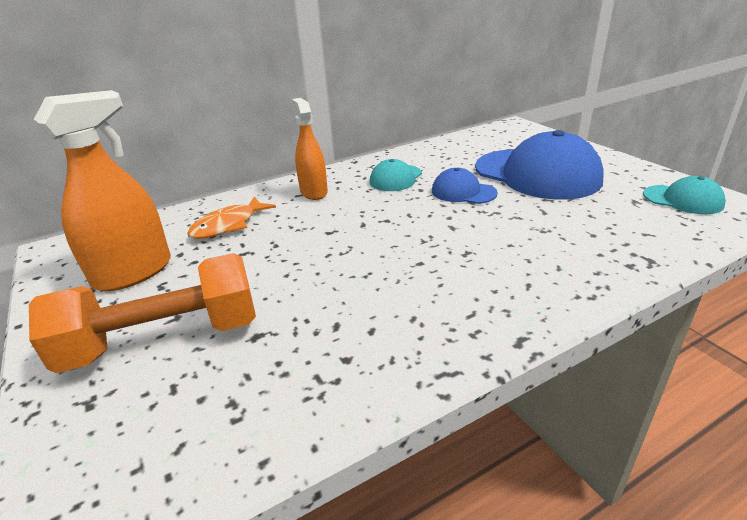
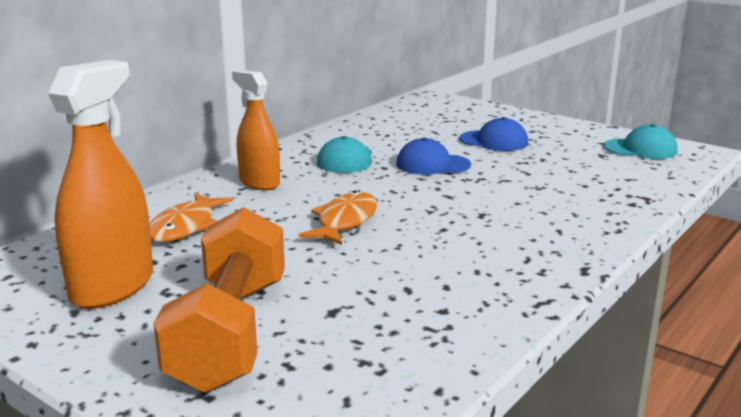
camera: 25 degrees left, 10 degrees down
orange dumbbell [29,253,256,373] -> orange dumbbell turned 45 degrees counterclockwise [153,207,285,393]
blue cap [475,130,604,199] -> blue cap [459,117,528,151], size x0.49
none -> orange fish [299,191,378,245]

